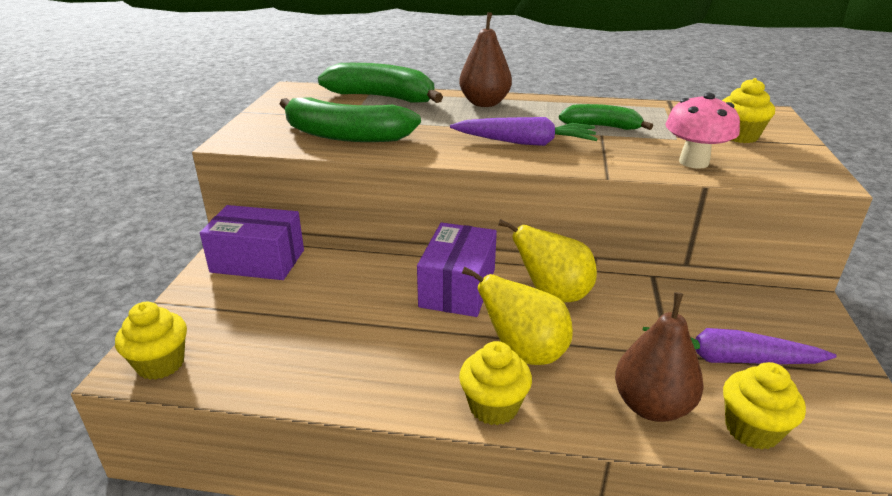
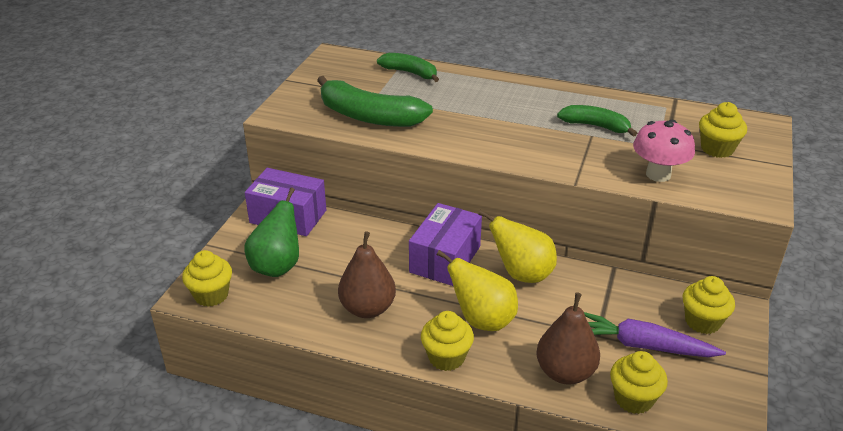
camera: 10 degrees right, 5 degrees up
green banana [318,63,443,103] -> green banana [377,53,439,82], size x0.60
purple carrot [450,117,597,146] -> none
brown pear [459,12,512,107] -> brown pear moved to [338,231,396,318]
none -> green pear [244,188,299,277]
none -> yellow cupcake [683,276,735,334]

